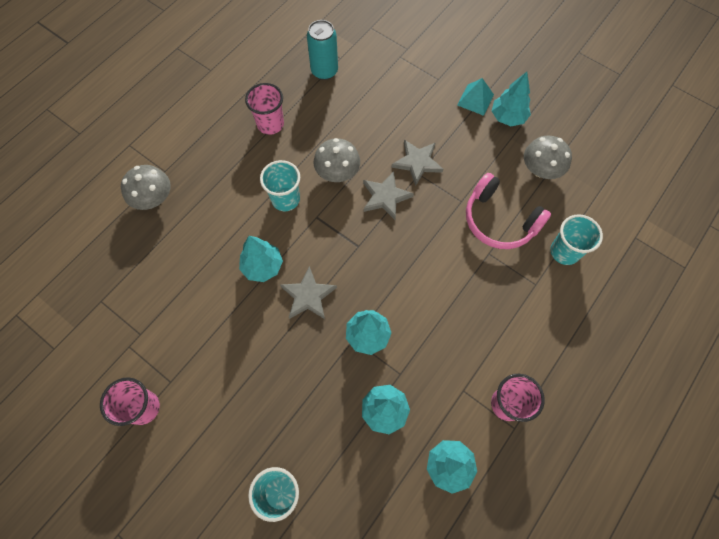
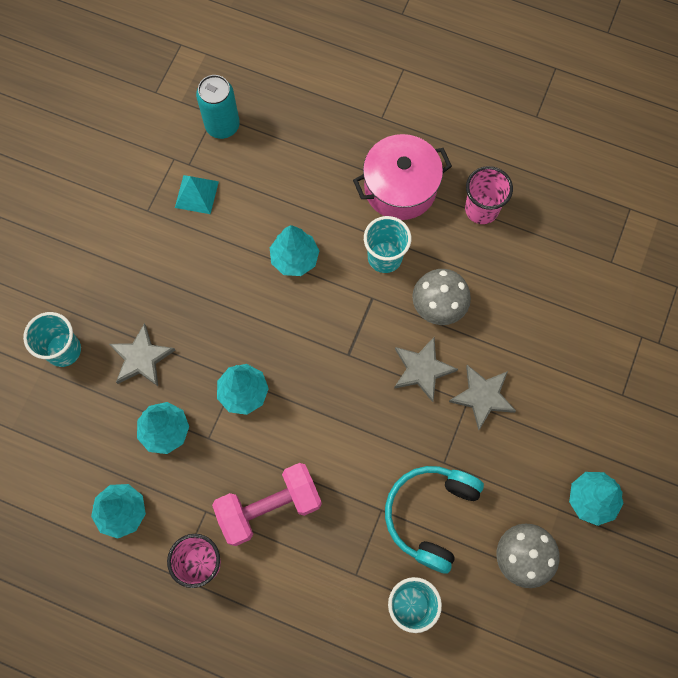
camera: 75 degrees right, 5 degrees up
pink cup [100,377,160,426] -> none
grey mushroom [121,165,171,210] -> none
grey star [280,266,337,319] -> grey star moved to [109,323,175,386]
turquoise can [307,20,338,80] -> turquoise can moved to [196,75,240,139]
turquoise pyramid [457,78,494,116] -> turquoise pyramid moved to [175,175,219,214]
pink headphones [466,173,551,249] -> turquoise headphones [385,466,484,574]
none -> pink dumbbell [212,463,322,546]
none -> pink pot [353,134,452,220]

